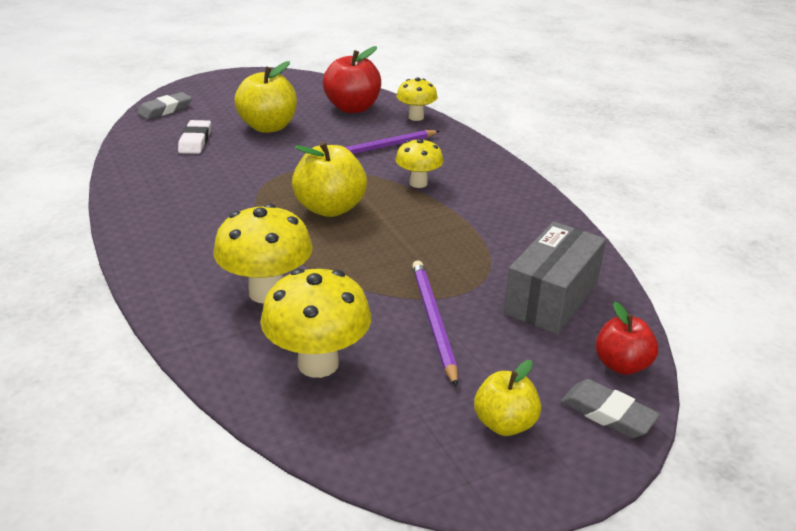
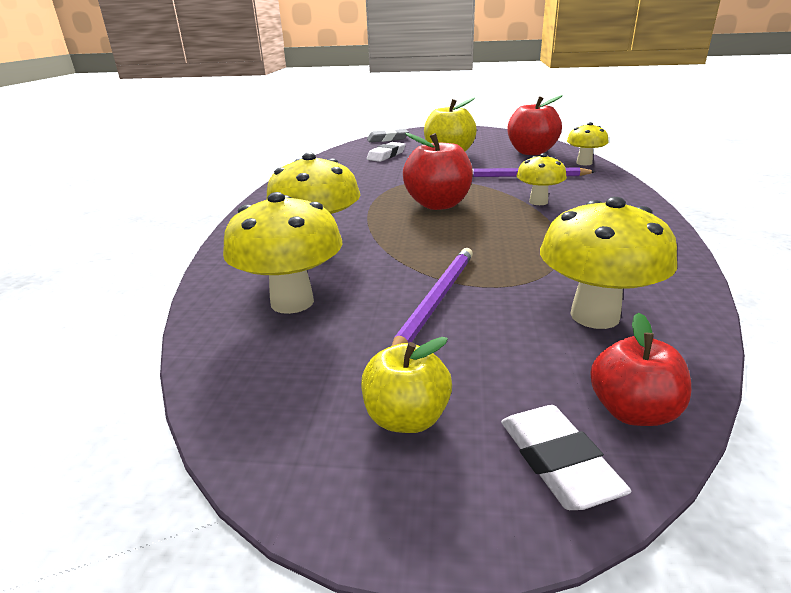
camera: 35 degrees right, 5 degrees down
yellow apple [292,141,367,217] -> red apple [403,133,473,210]
grey box [504,222,606,335] -> yellow mushroom [540,197,677,329]
grey eraser [561,379,660,438] -> white eraser [501,405,632,510]

